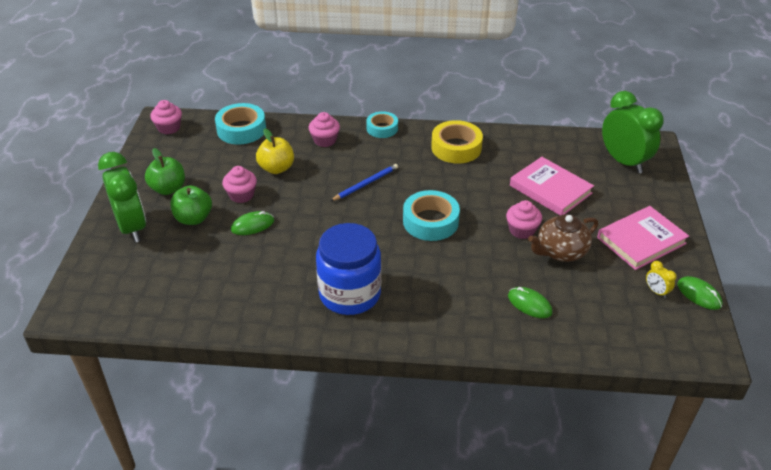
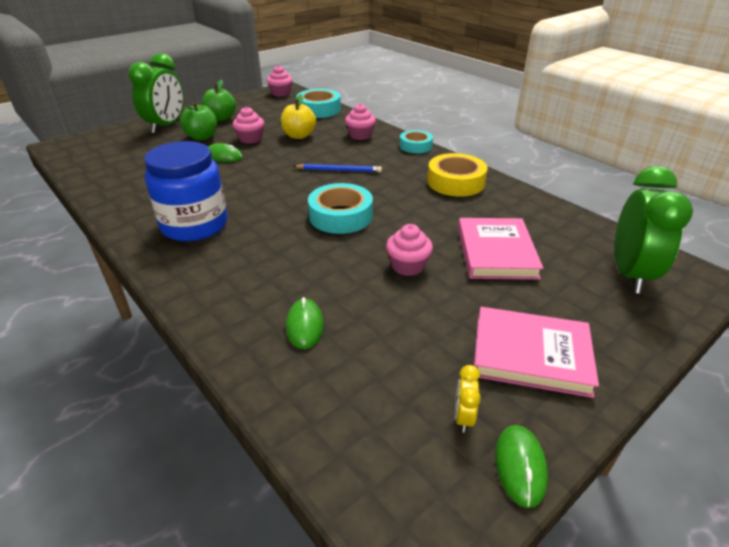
camera: 45 degrees right, 5 degrees down
brown teapot [528,214,598,262] -> none

